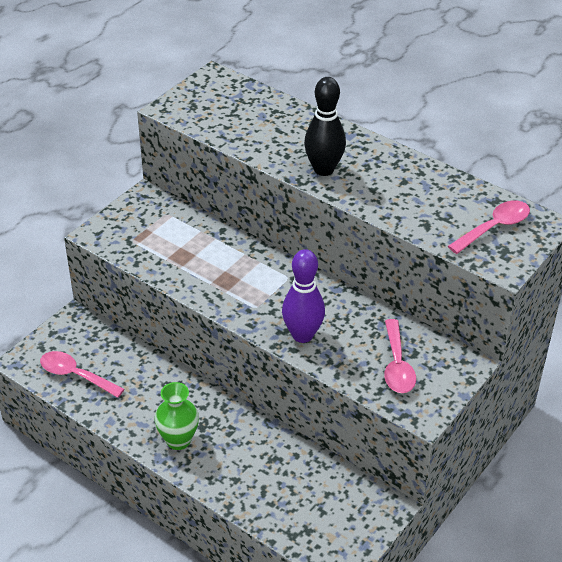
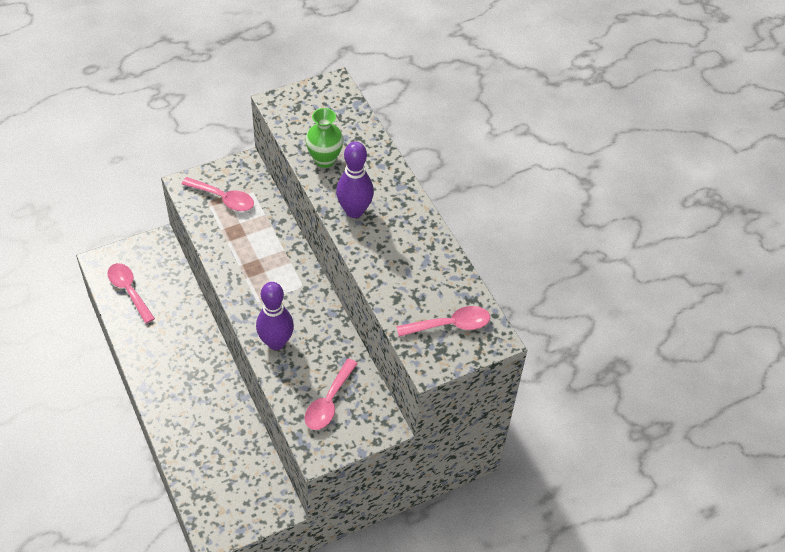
camera: 25 degrees right, 10 degrees up
green vase [154,382,199,450] -> green vase moved to [305,108,344,168]
black bowling pin [304,77,346,176] -> purple bowling pin [336,141,374,218]
none -> pink spoon [182,177,254,211]

